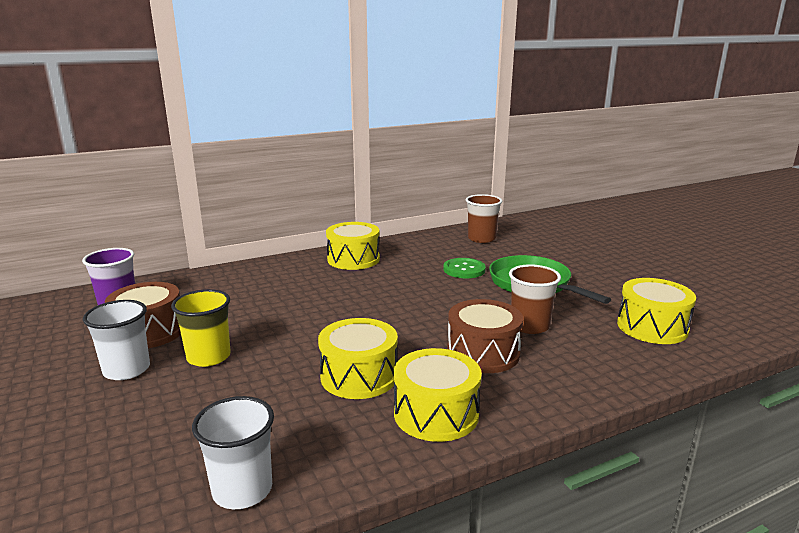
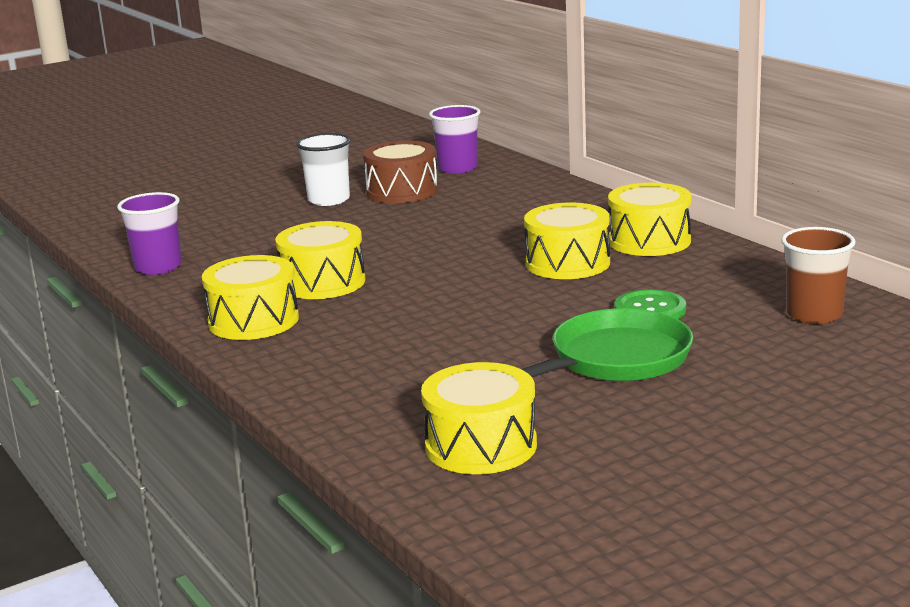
camera: 85 degrees right, 0 degrees up
yellow cup [171,289,231,367] -> none
white cup [192,396,274,509] -> purple cup [117,192,182,275]
brown drum [447,299,523,373] -> none
brown cup [509,264,561,334] -> none
none -> yellow drum [524,203,610,279]

